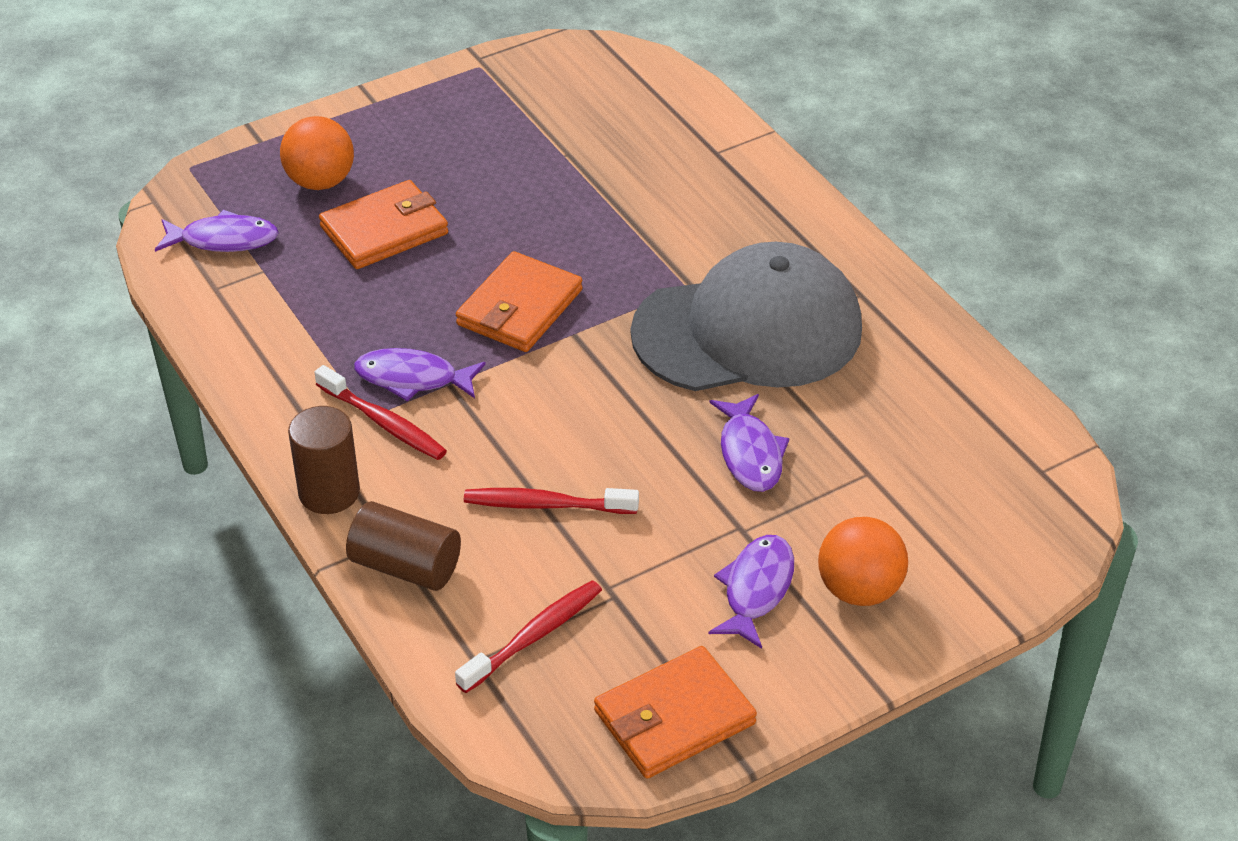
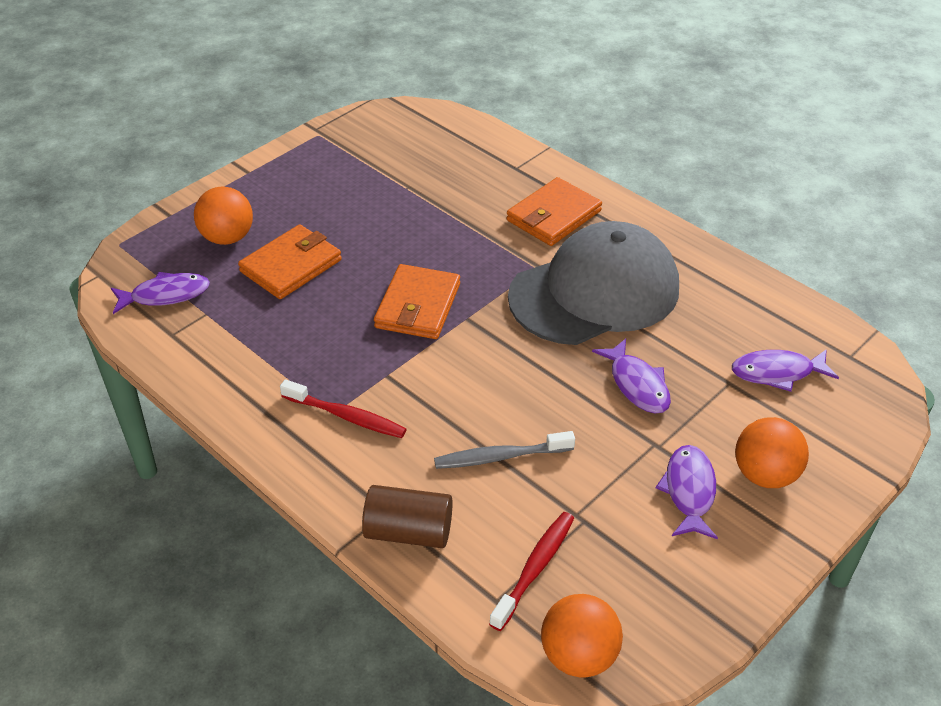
camera: 15 degrees left, 0 degrees up
brown cylinder [288,406,360,514] -> none
purple fish [354,348,486,402] -> purple fish moved to [732,349,839,392]
red toothbrush [464,488,639,514] -> grey toothbrush [434,431,575,469]
orange wallet [594,646,757,779] -> orange wallet moved to [506,177,602,246]
none -> orange ball [541,594,623,678]

